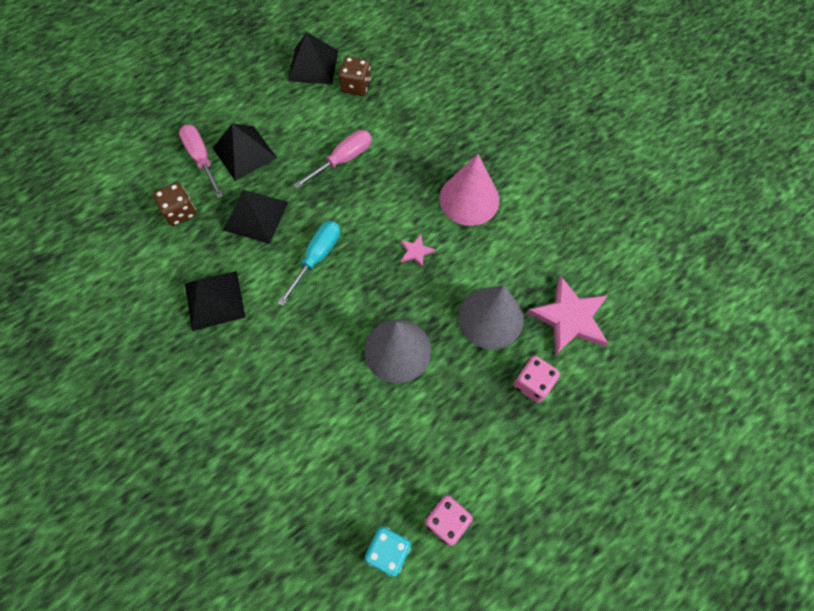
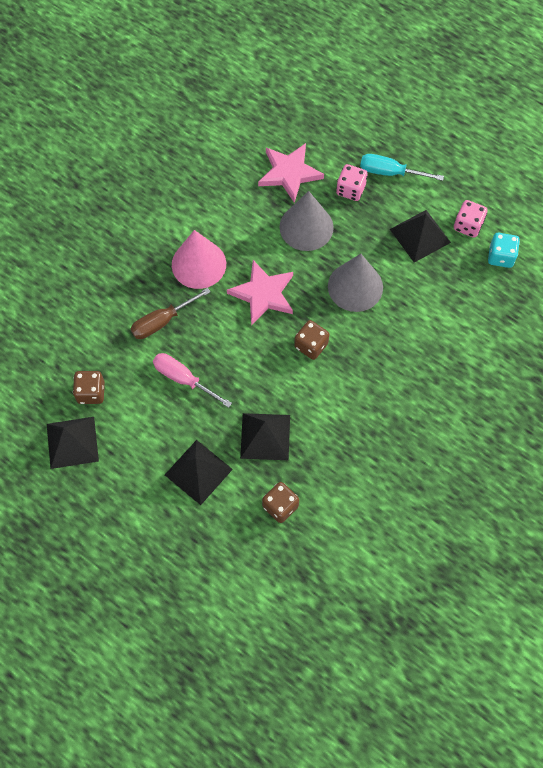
camera: 105 degrees left, 0 degrees up
pink screwdriver [179,125,223,199] -> none
black pyramid [185,271,245,331] -> black pyramid moved to [390,210,451,263]
turquoise screwdriver [278,221,340,306] -> turquoise screwdriver moved to [360,154,444,181]
pink star [400,234,435,268] -> pink star [227,260,293,325], size x2.15
none -> brown screwdriver [131,288,210,339]
none -> brown dice [294,320,329,360]

